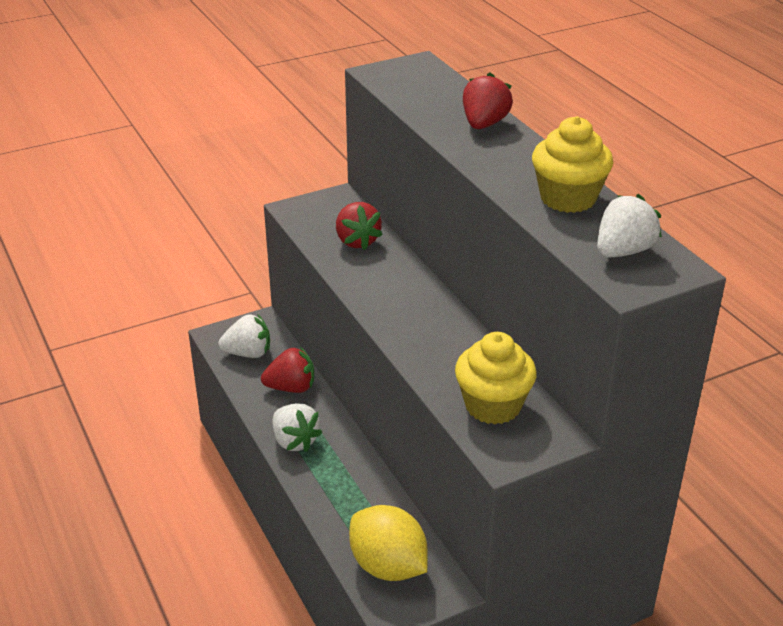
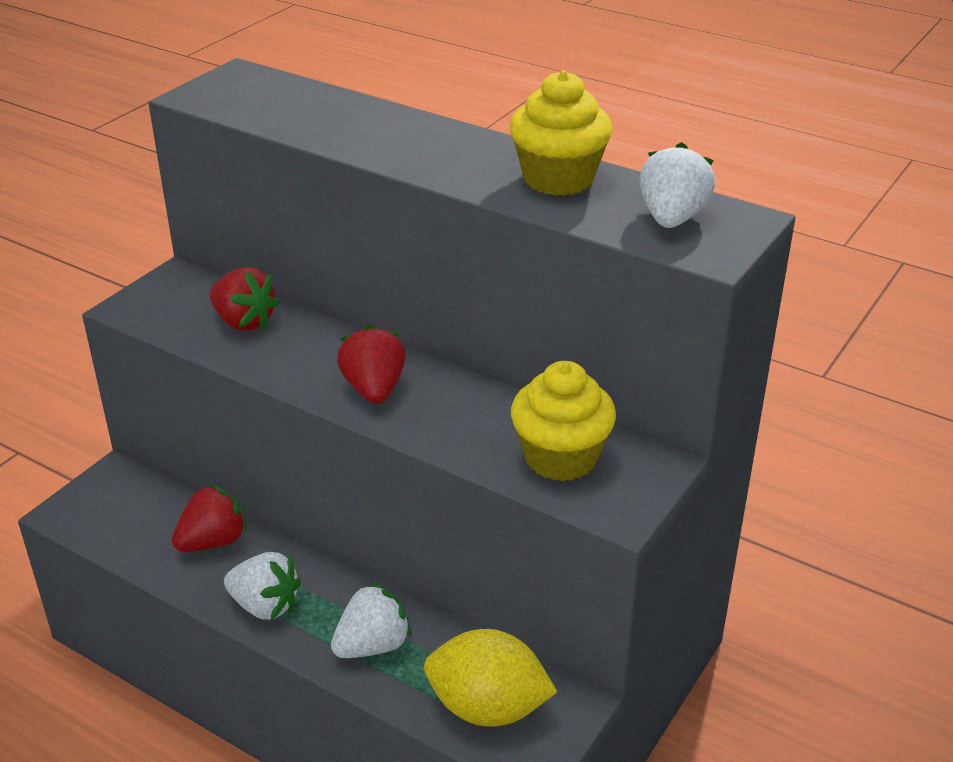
camera: 30 degrees left, 0 degrees up
white strawberry [218,314,270,358] -> white strawberry moved to [331,583,411,658]
red strawberry [463,73,513,129] -> red strawberry moved to [337,324,406,404]

